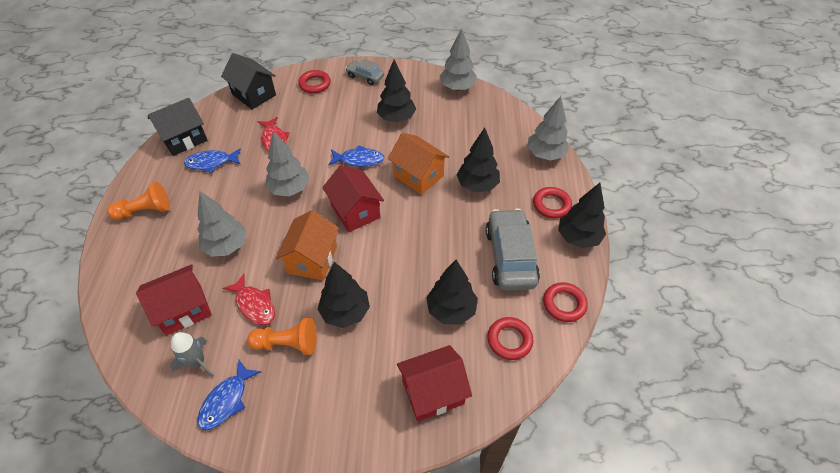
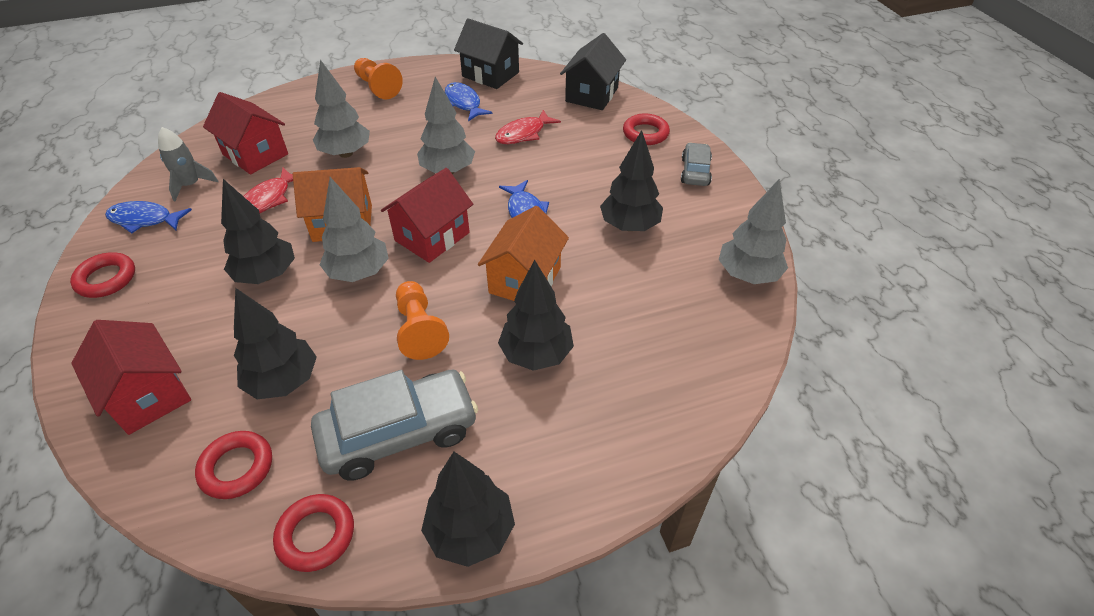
camera: 70 degrees right, 5 degrees down
orange pawn [247,318,317,355] -> orange pawn moved to [396,281,449,360]
grey tree [527,96,570,161] -> grey tree moved to [320,177,389,282]
red ring [533,187,572,219] -> red ring moved to [70,252,135,298]

